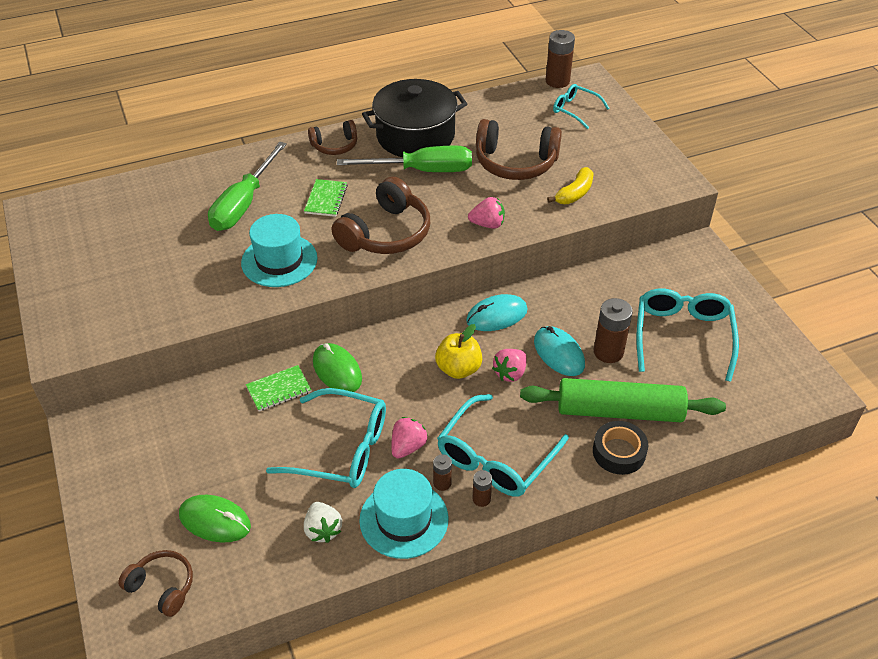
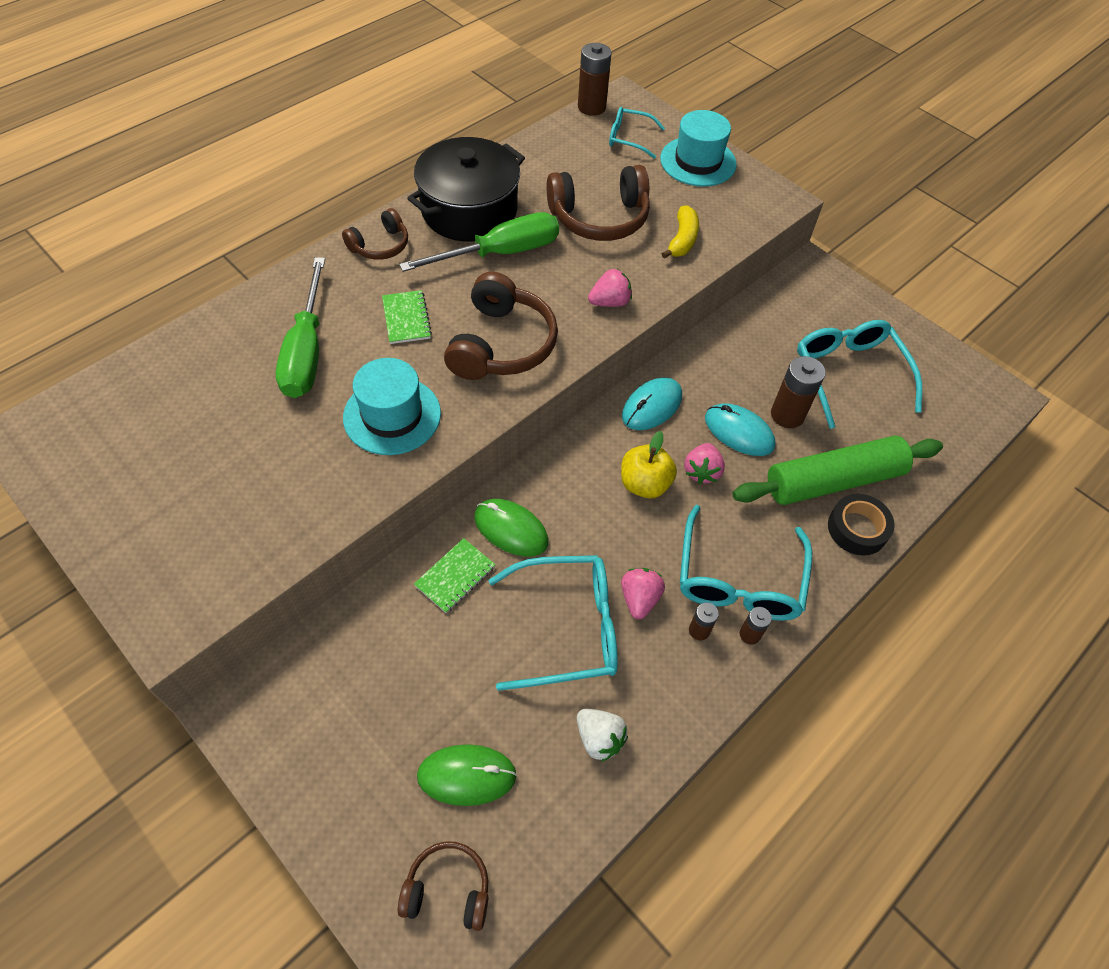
camera: 25 degrees left, 10 degrees up
turquoise hat [359,469,448,559] -> turquoise hat moved to [660,110,737,187]

